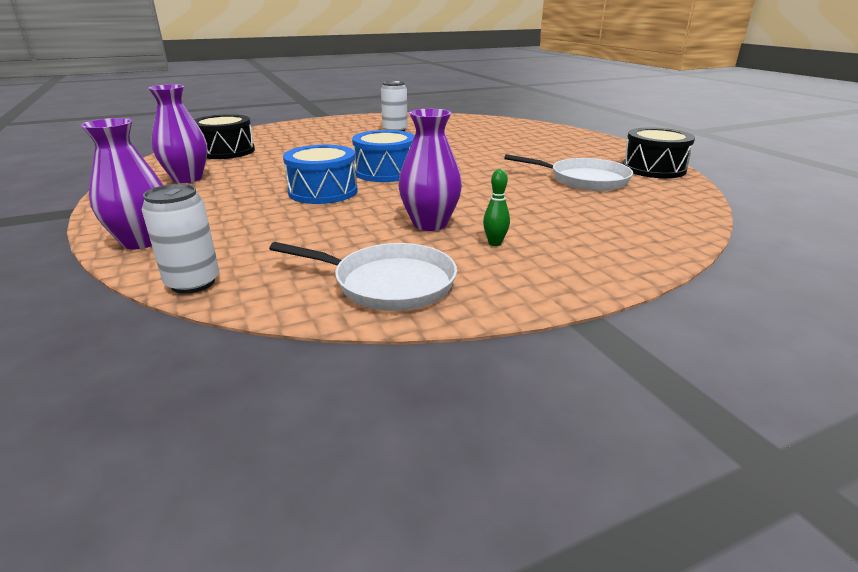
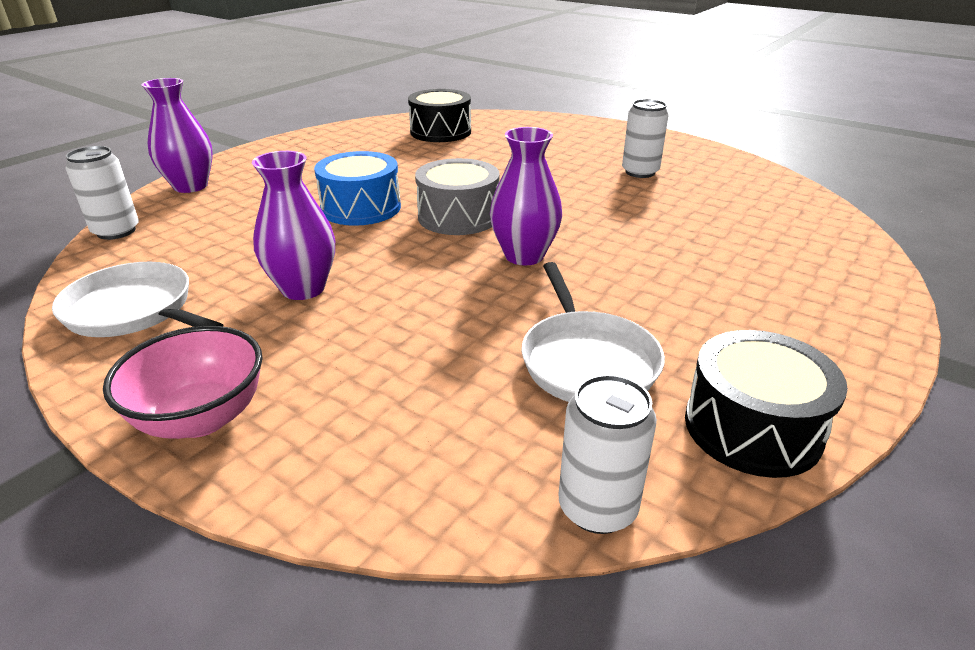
camera: 60 degrees right, 5 degrees up
purple vase [148,85,208,183] -> purple vase moved to [490,127,562,266]
white pan [269,242,457,311] -> white pan turned 135 degrees clockwise [52,262,223,337]
blue drum [352,130,415,182] -> grey drum [415,158,500,235]
green bowling pin [483,169,510,246] -> none
none -> pink bowl [103,326,262,439]
none -> white can [559,374,657,534]

